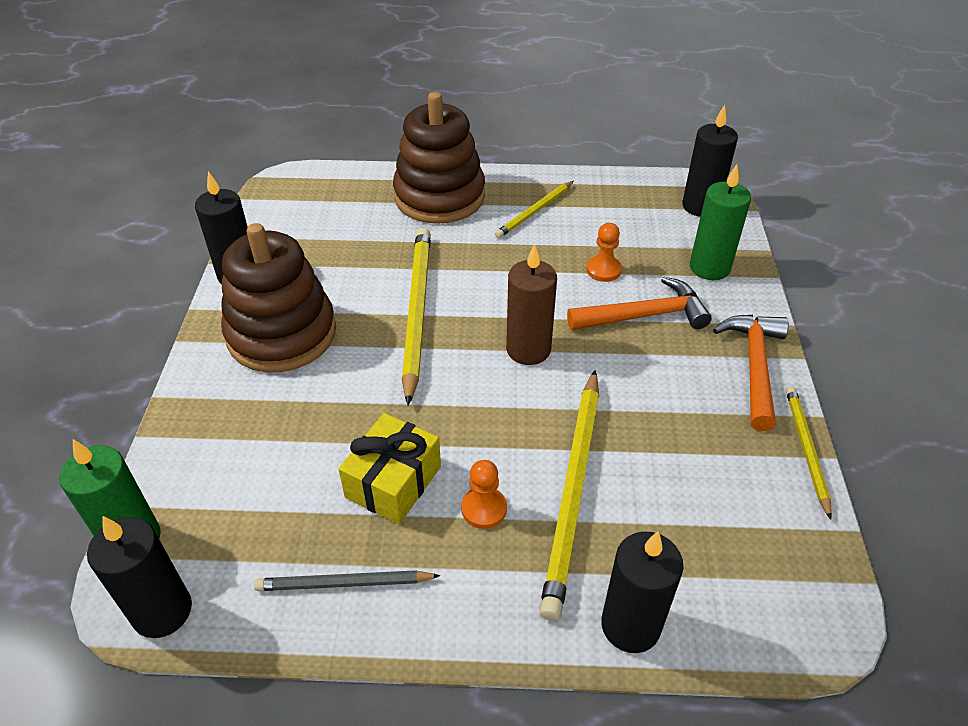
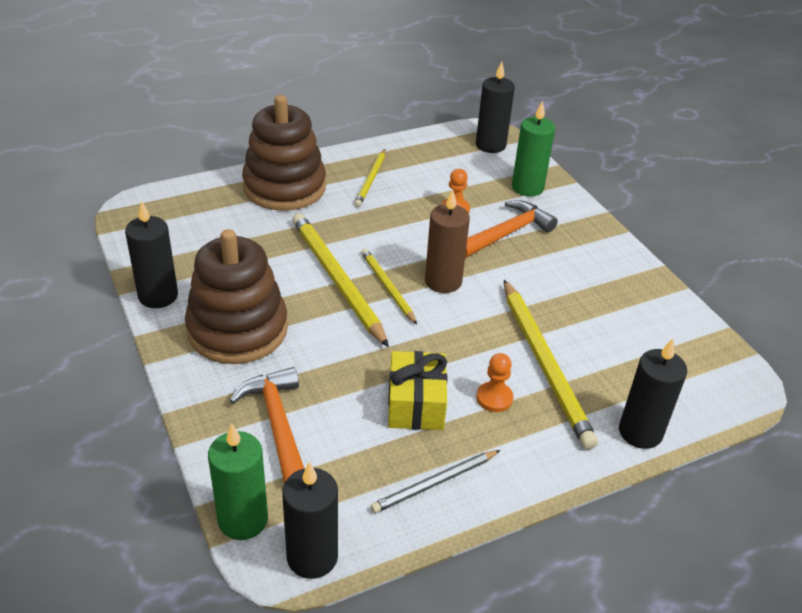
camera: 30 degrees left, 5 degrees down
orange hammer [713,315,789,431] -> orange hammer moved to [229,367,304,483]
yellow pencil [786,386,832,520] -> yellow pencil moved to [361,249,417,324]

